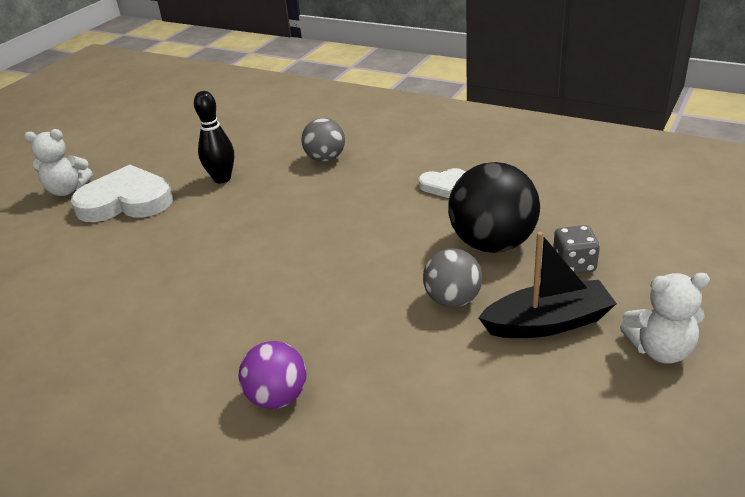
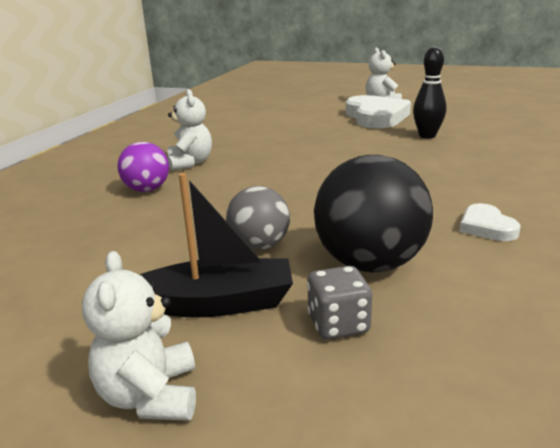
camera: 80 degrees right, 10 degrees down
grey ball [301,118,345,162] -> none
black boat [478,231,617,338] -> black boat turned 75 degrees counterclockwise [140,173,293,318]
none -> white teddy bear [168,89,212,171]

